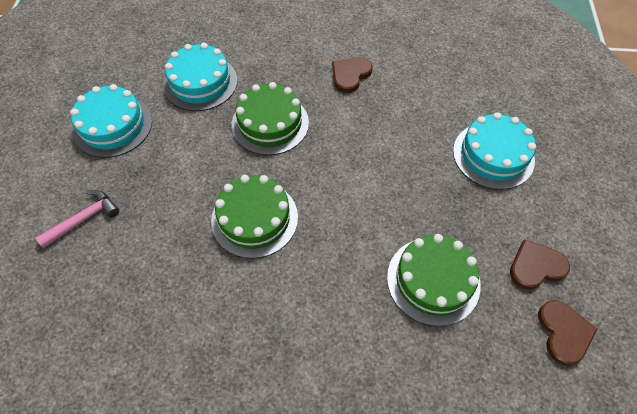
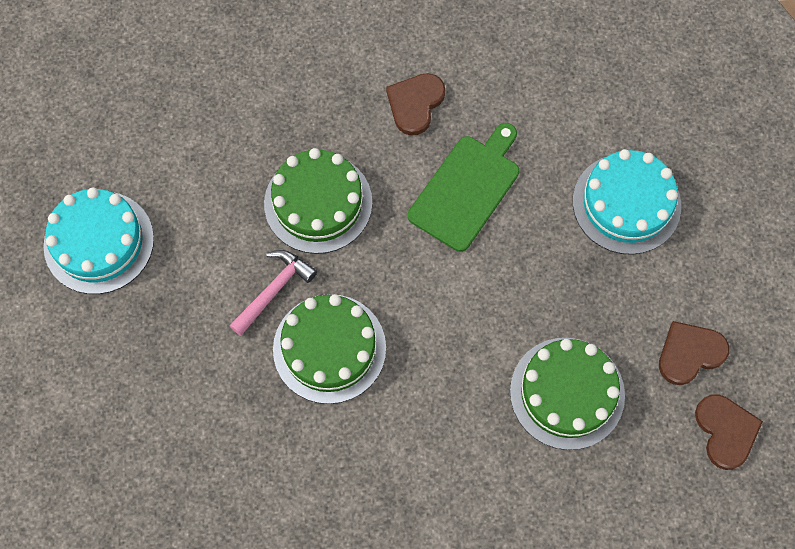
camera: 10 degrees left, 10 degrees up
pink hammer [36,190,119,248] -> pink hammer moved to [229,250,317,336]
turquoise cake [163,43,238,111] -> none
none -> green cutting board [408,123,519,252]

